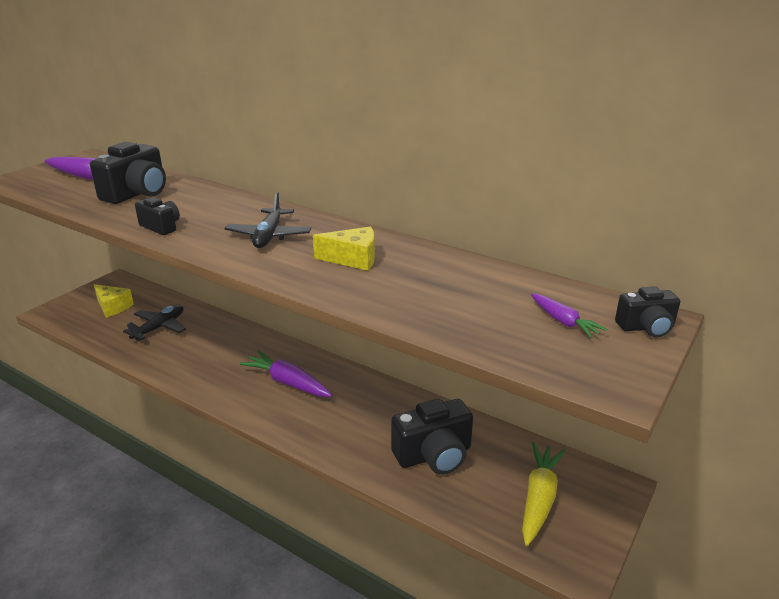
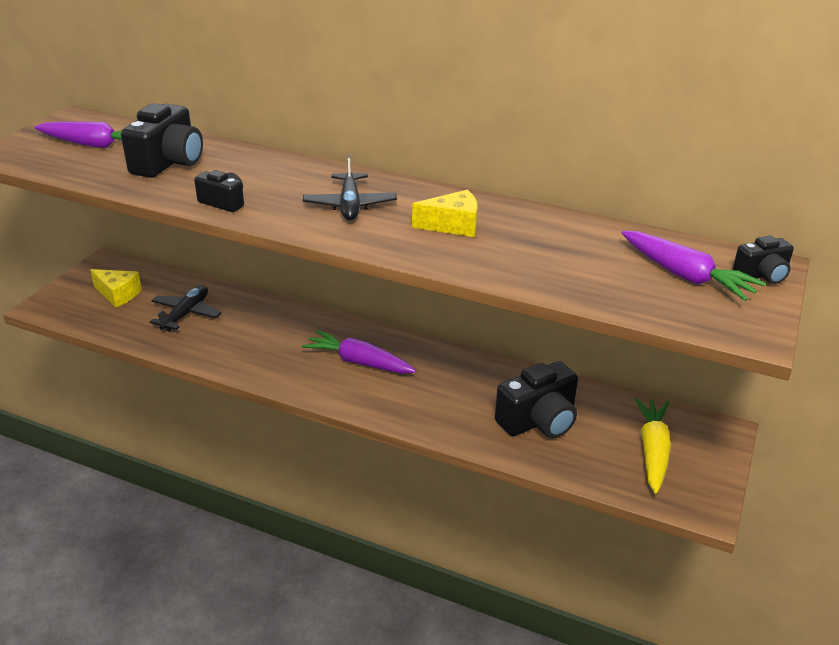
camera: 10 degrees left, 5 degrees up
purple carrot [531,293,607,338] -> purple carrot [622,231,766,301], size x1.75

